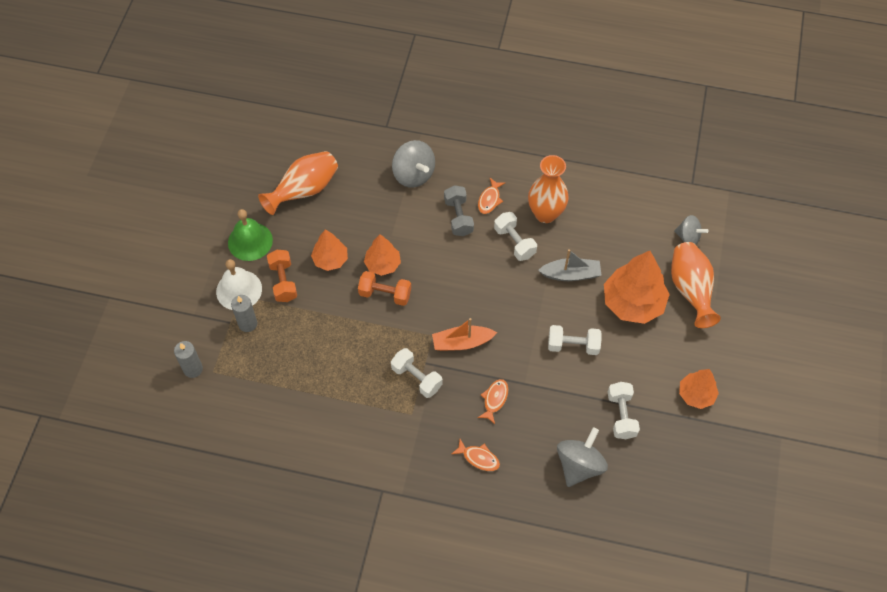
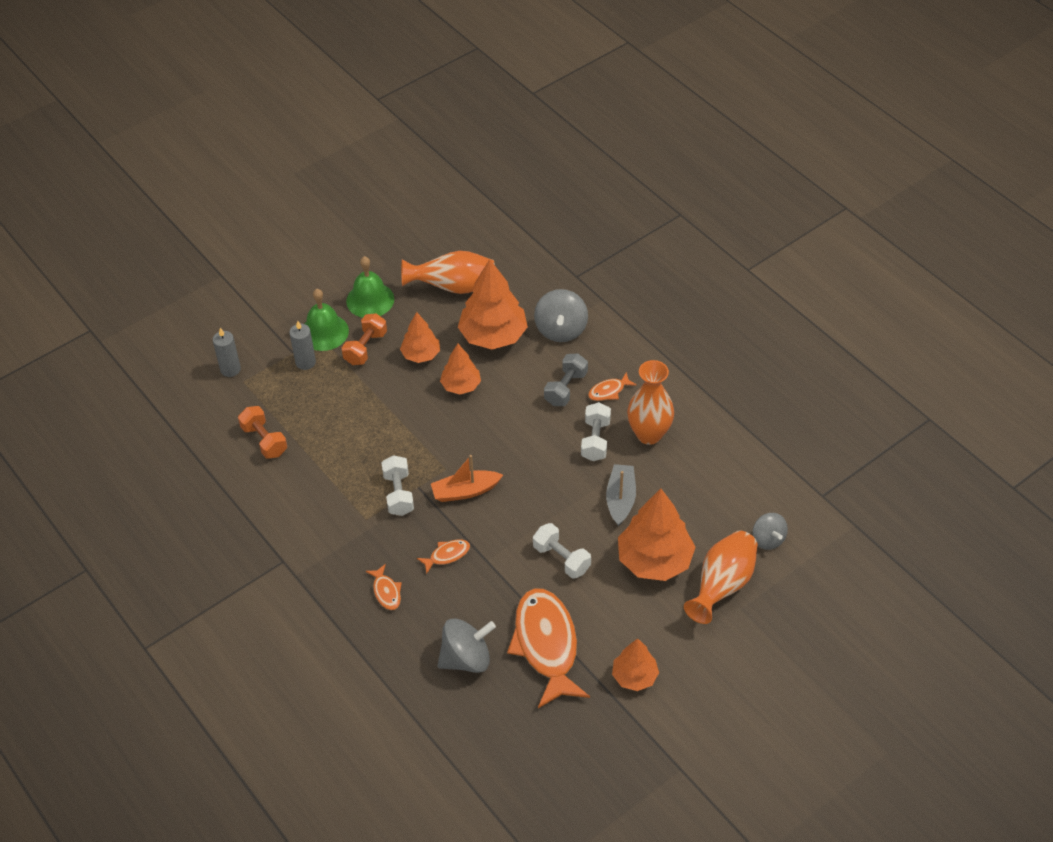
camera: 40 degrees right, 10 degrees down
white bell [216,259,262,310] -> green bell [304,289,349,351]
orange dumbbell [358,271,411,306] -> orange dumbbell moved to [238,406,287,459]
orange boat [432,318,497,351] -> orange boat turned 45 degrees counterclockwise [431,455,503,502]
grey boat [538,249,601,281] -> grey boat turned 120 degrees counterclockwise [606,464,636,526]
white dumbbell [608,382,640,439] -> orange fish [507,588,590,708]
none -> orange tree [458,259,528,349]

